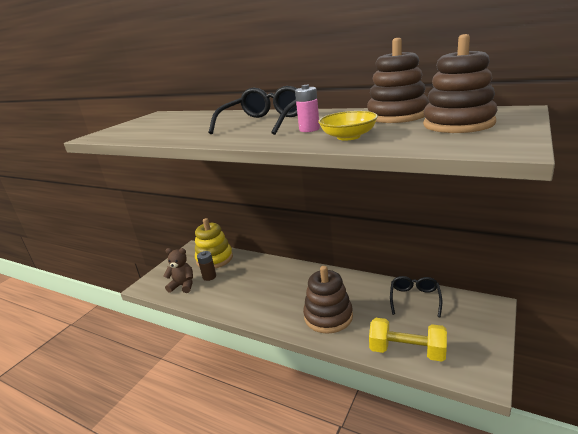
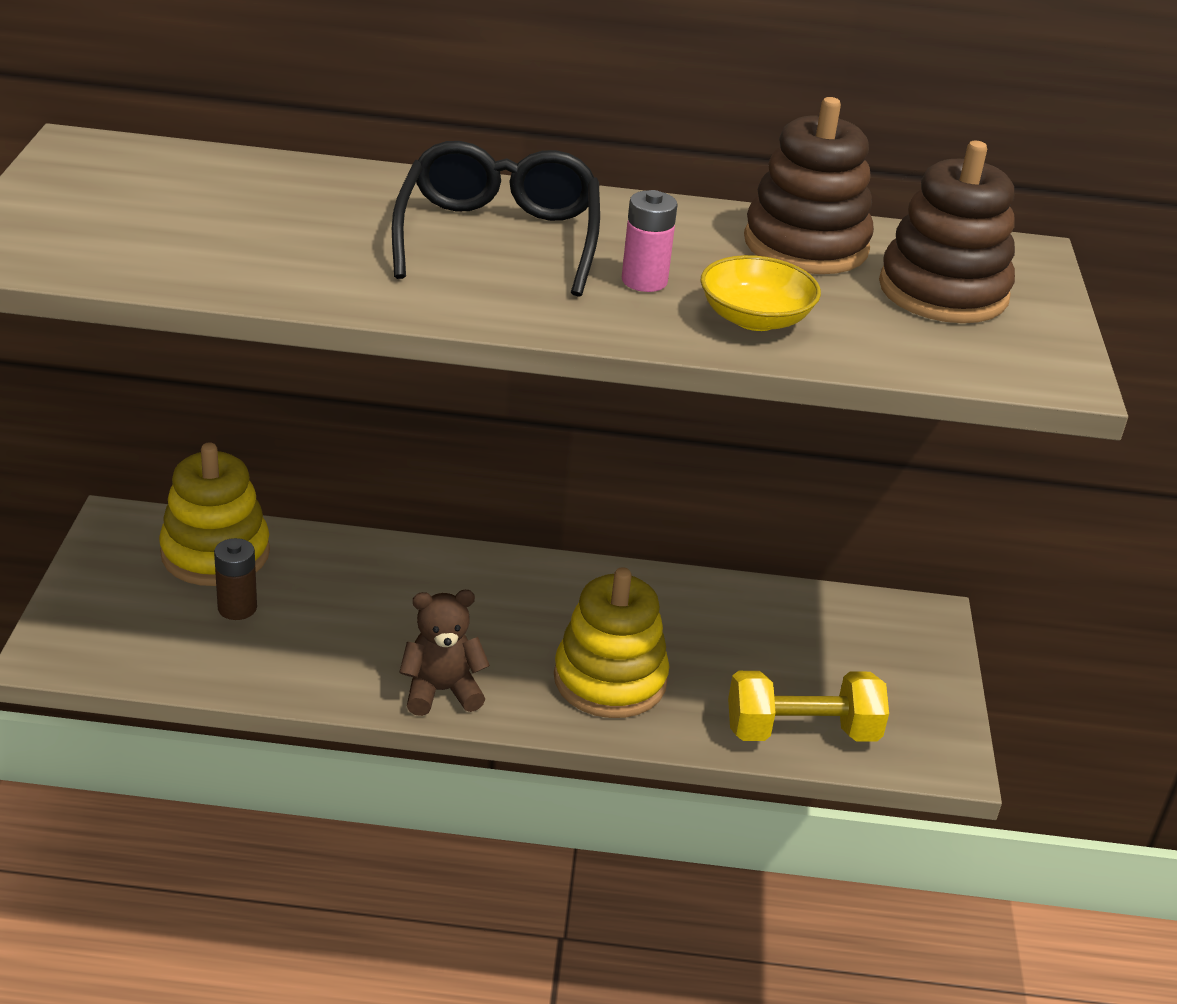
camera: 30 degrees left, 10 degrees up
brown teddy bear [164,248,193,293] -> brown teddy bear moved to [399,590,490,716]
brown stacking toy [303,266,353,334] -> yellow stacking toy [554,567,669,718]
black glasses [390,276,442,317] -> none

